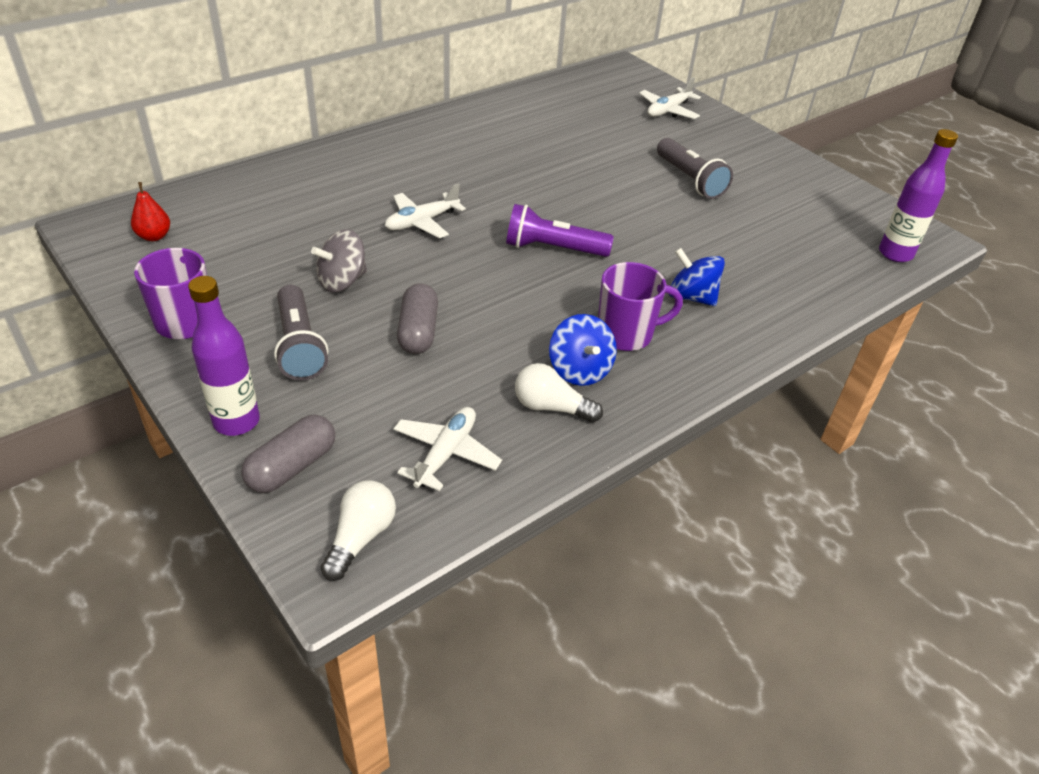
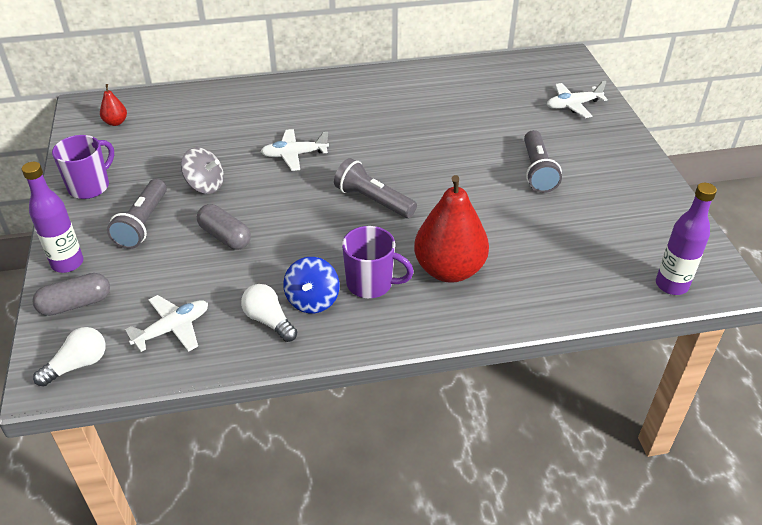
camera: 30 degrees right, 0 degrees up
grey spinning top [311,229,367,292] -> grey spinning top turned 150 degrees counterclockwise [181,147,224,194]
grey capsule [397,283,438,354] -> grey capsule turned 75 degrees counterclockwise [197,204,251,250]
purple flashlight [506,204,614,257] -> grey flashlight [334,158,417,218]
blue spinning top [669,248,725,306] -> red pear [414,175,489,283]

